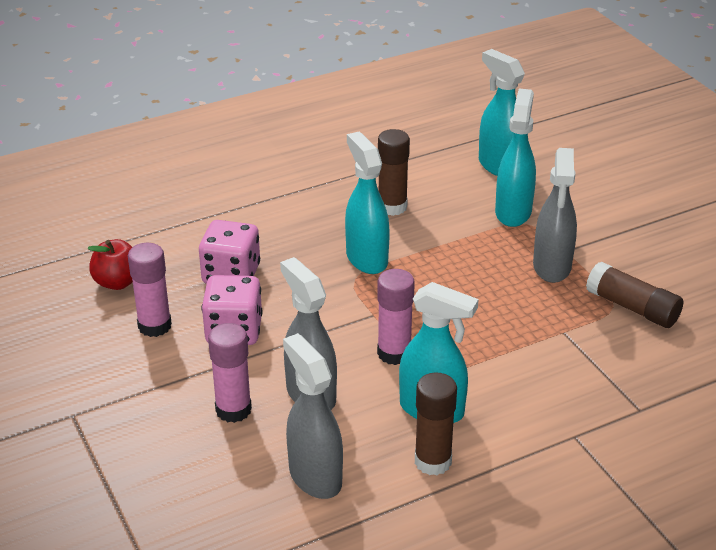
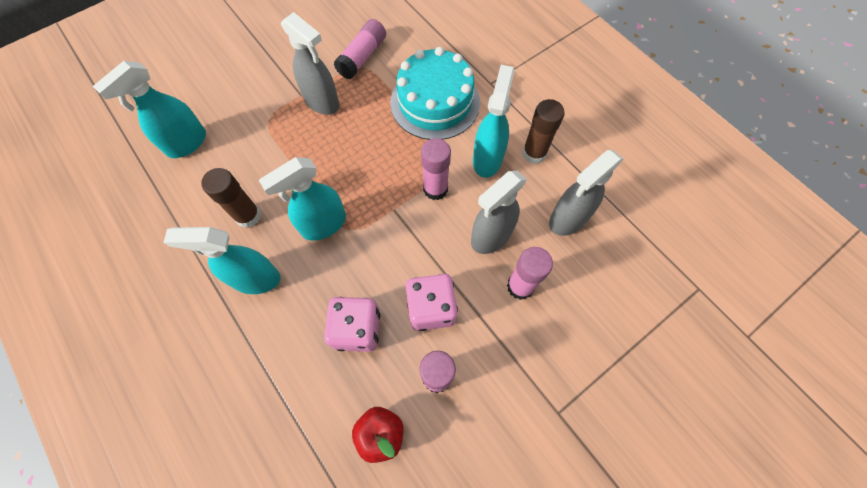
camera: 100 degrees left, 30 degrees up
turquoise spray bottle [495,88,536,227] -> turquoise spray bottle moved to [163,227,281,294]
grey spray bottle [533,148,577,283] -> grey spray bottle turned 45 degrees clockwise [281,12,339,115]
brown glue stick [586,262,683,328] -> pink glue stick [334,19,386,79]
none -> turquoise cake [390,47,480,140]

